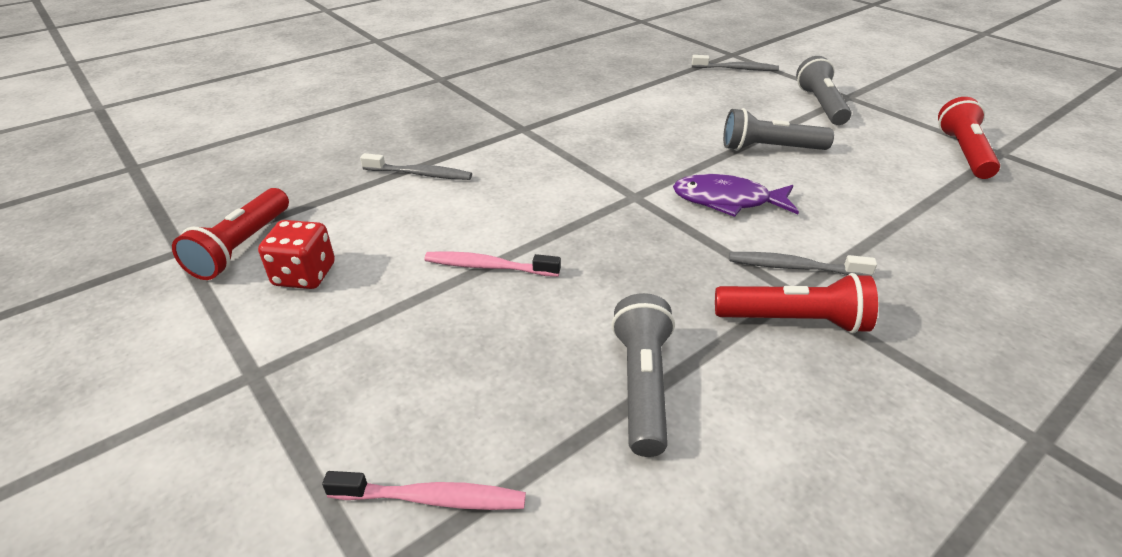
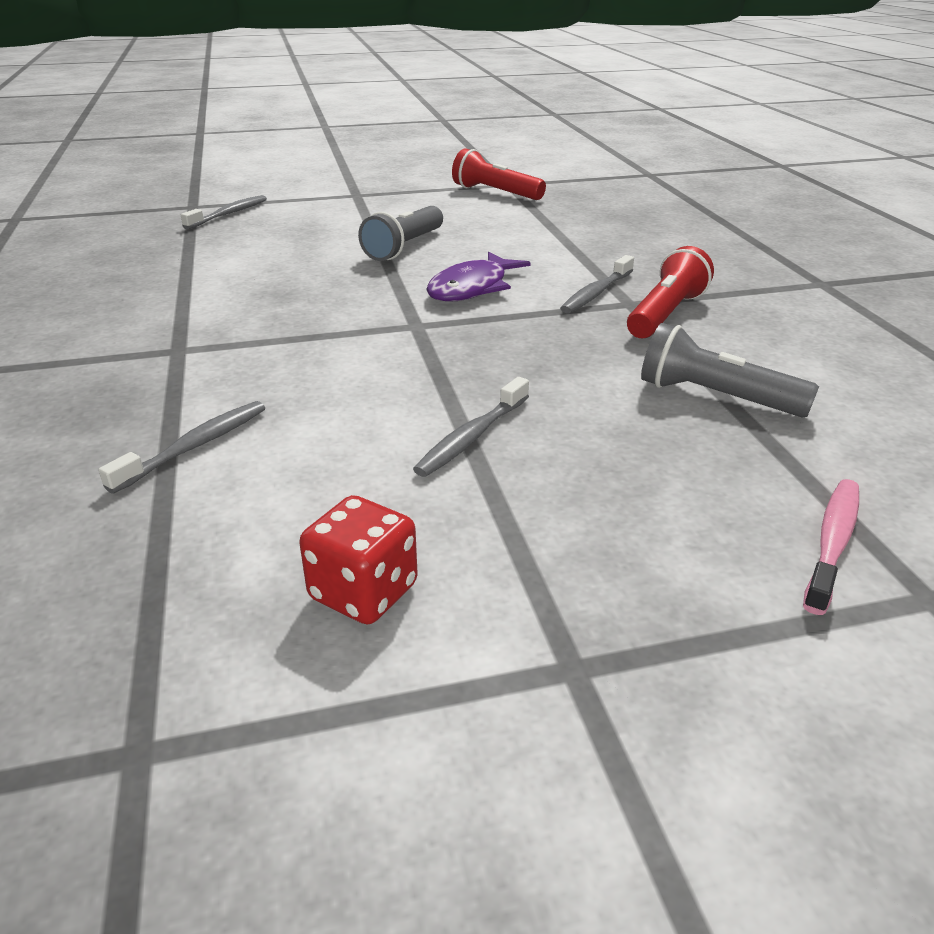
camera: 65 degrees left, 5 degrees down
red flashlight [172,188,289,280] -> none
pink toothbrush [425,251,561,277] -> grey toothbrush [413,377,529,477]
grey flashlight [796,56,851,125] -> none

